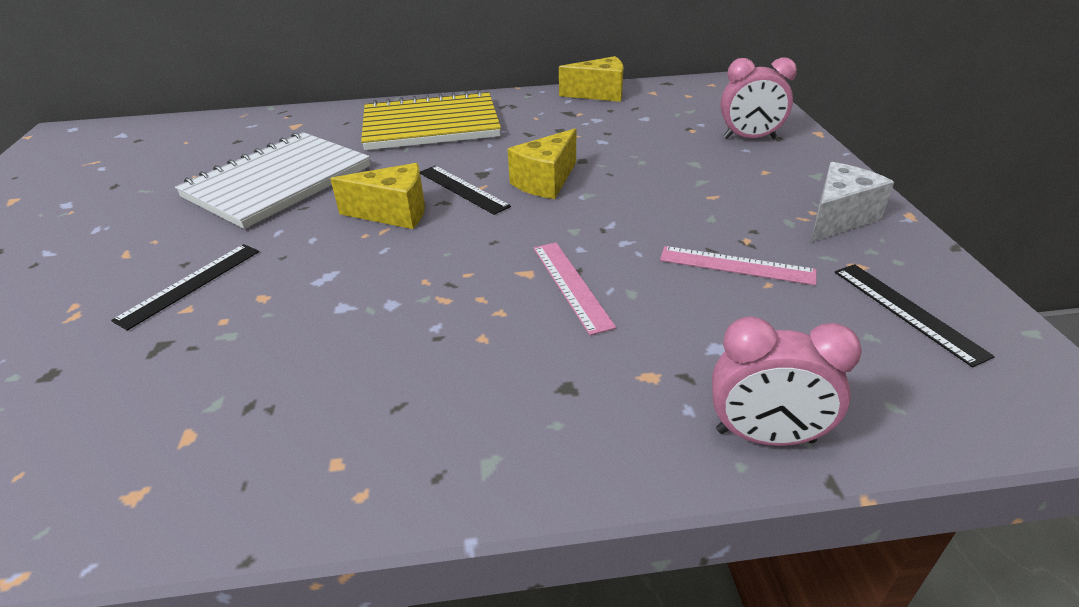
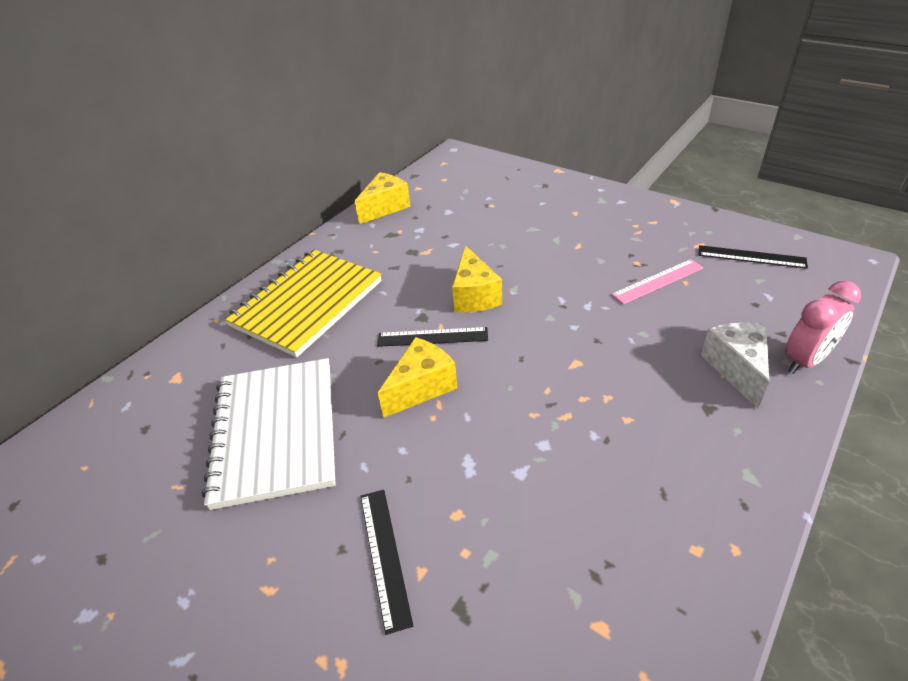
camera: 45 degrees left, 5 degrees up
pink ruler [534,242,616,335] -> none
pink clock [721,58,797,139] -> none
white cheese [811,162,894,242] -> white cheese moved to [701,322,769,409]

